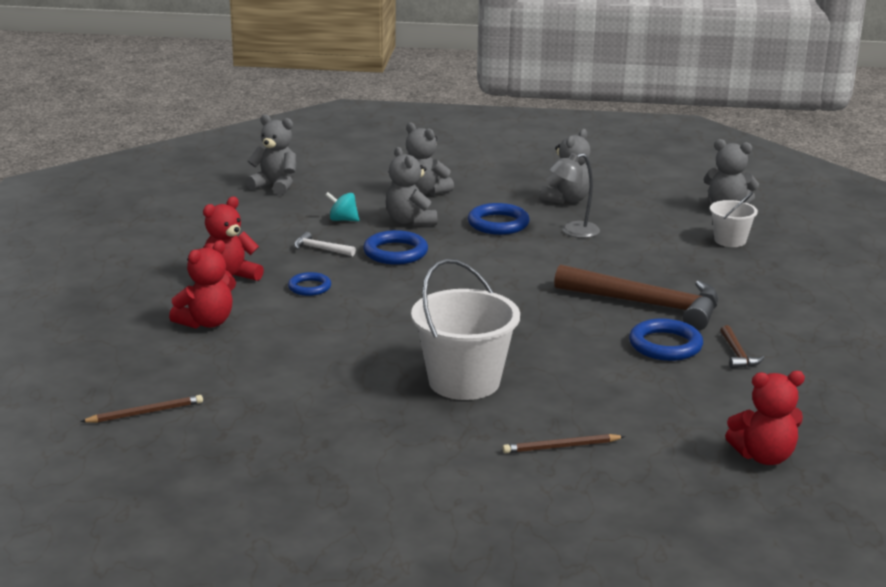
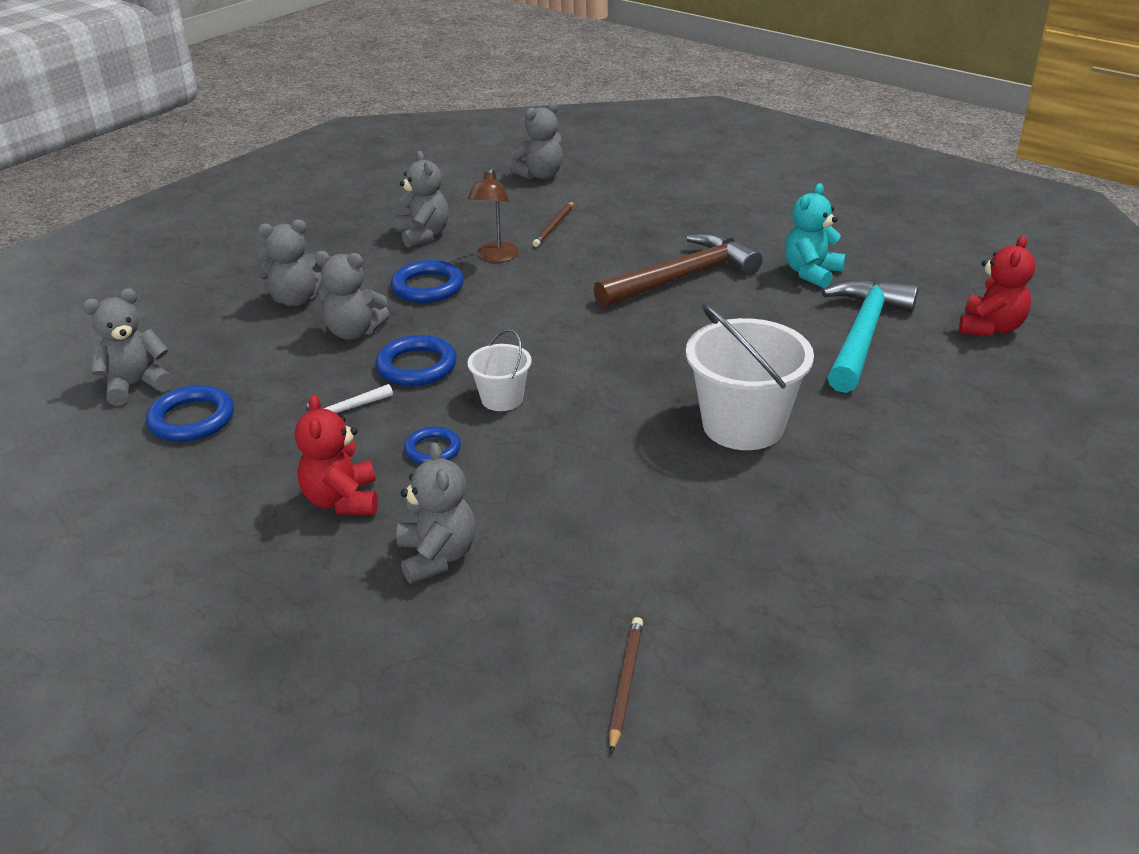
camera: 55 degrees left, 10 degrees up
red teddy bear [169,240,233,329] -> grey teddy bear [396,442,476,584]
turquoise spinning top [325,192,360,221] -> none
brown pencil [502,434,625,453] -> brown pencil moved to [533,201,574,247]
grey lamp [549,153,600,238] -> brown lamp [468,168,519,262]
blue ring [629,318,703,361] -> blue ring moved to [146,385,234,442]
white bucket [710,192,758,247] -> white bucket moved to [468,329,532,411]
brown hammer [720,325,765,368] -> turquoise teddy bear [785,183,845,288]
none -> turquoise hammer [822,279,919,393]

